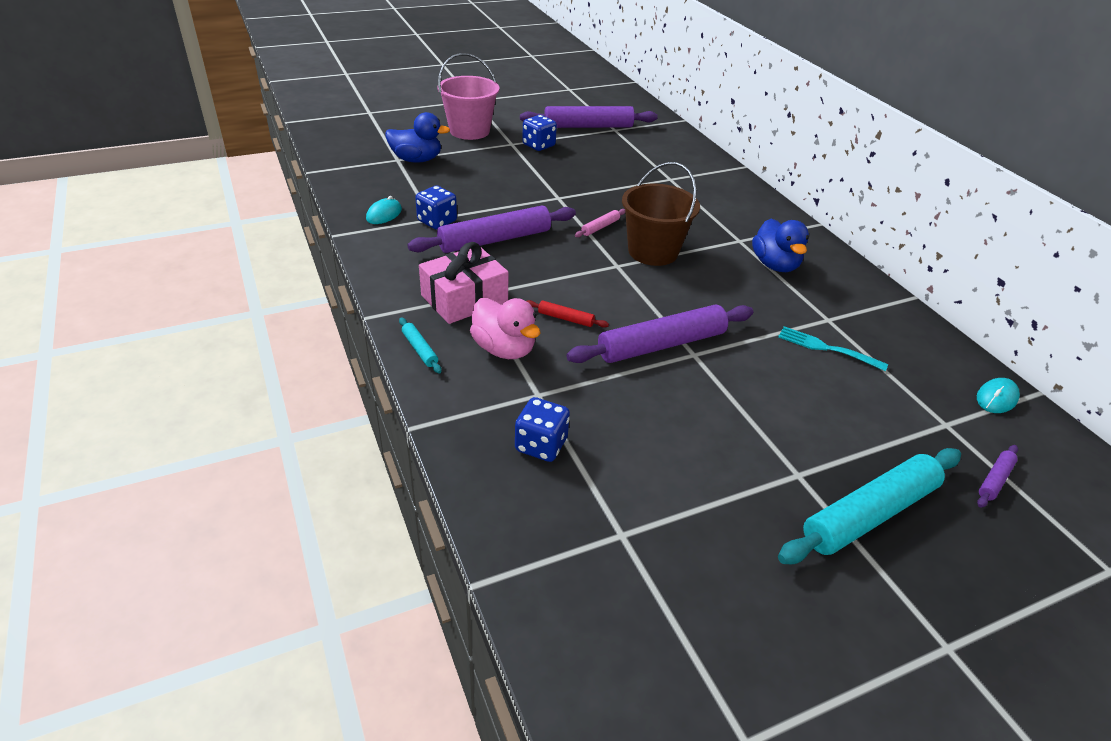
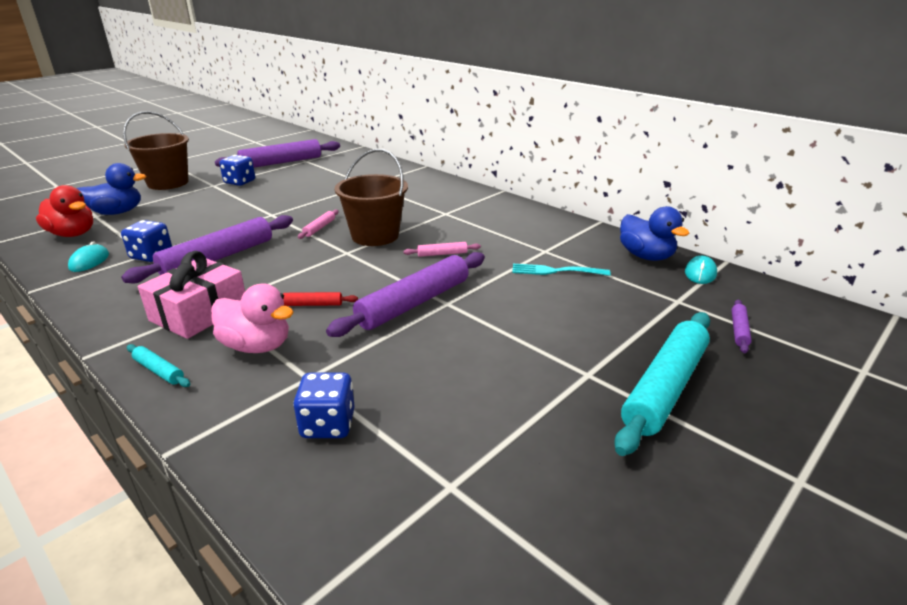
camera: 20 degrees left, 10 degrees down
pink bucket [437,53,499,140] -> brown bucket [123,111,189,190]
blue duck [752,219,809,272] -> blue duck moved to [620,206,689,261]
none -> red duck [36,185,93,237]
none -> pink rolling pin [403,242,481,257]

